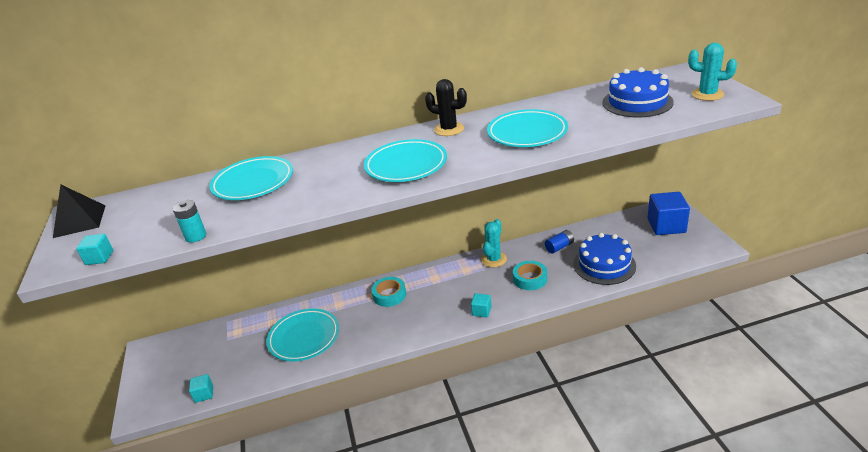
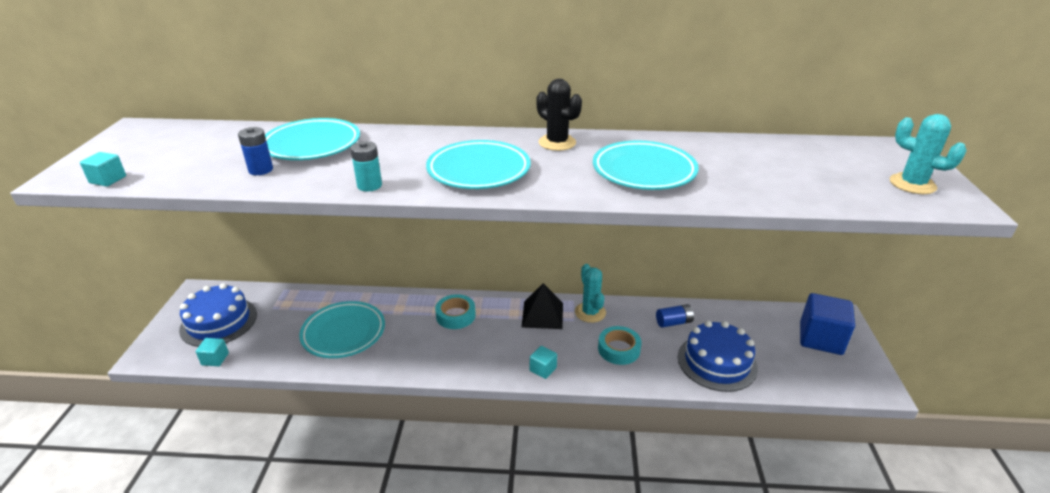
camera: 15 degrees right, 0 degrees up
black pyramid [53,184,106,238] -> black pyramid moved to [522,283,563,329]
turquoise battery [173,200,206,243] -> turquoise battery moved to [350,141,382,192]
turquoise cactus [481,219,507,267] -> turquoise cactus turned 60 degrees counterclockwise [575,264,606,323]
blue cake [602,67,674,118] -> blue cake moved to [179,283,257,347]
none -> blue battery [238,127,273,175]

